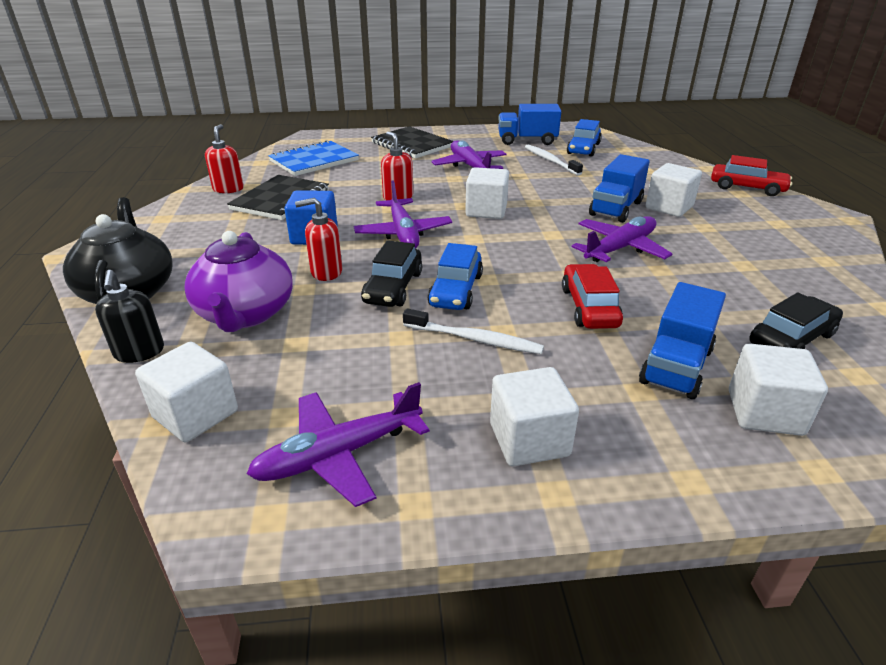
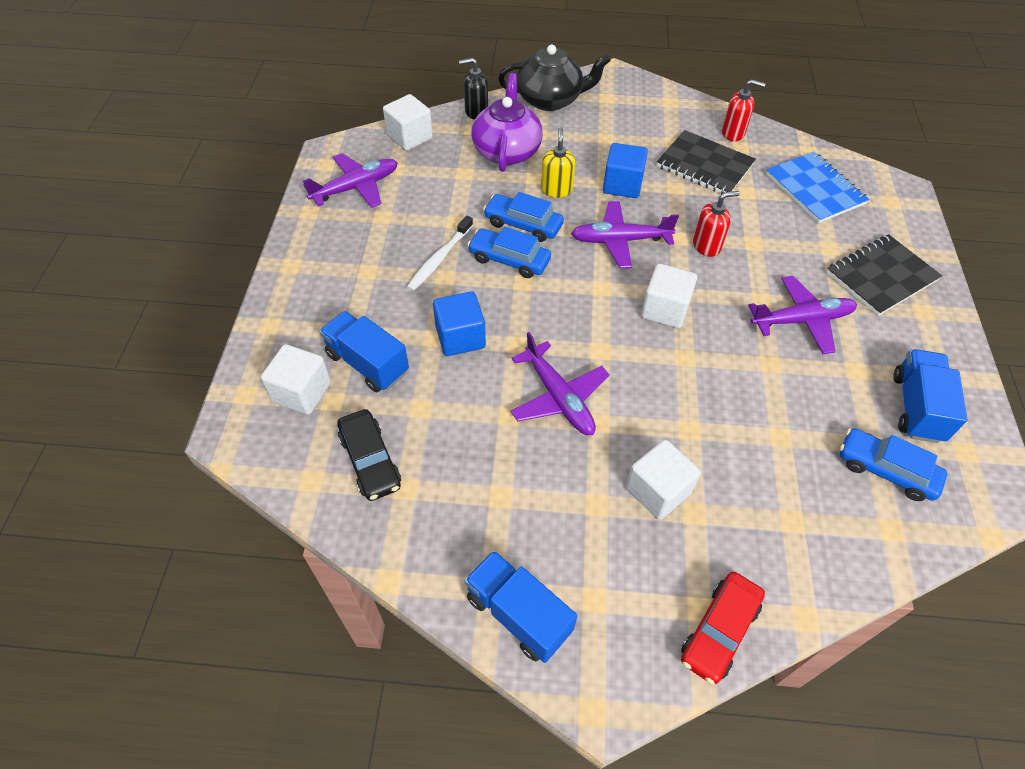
camera: 100 degrees right, 20 degrees up
purple teapot [184,231,293,332] -> purple teapot turned 90 degrees clockwise [471,73,543,172]
purple plane [247,382,430,507] -> purple plane turned 75 degrees clockwise [303,153,398,208]
red soap dispenser [295,198,342,281] -> yellow soap dispenser [541,127,576,198]
black car [361,240,422,307] -> blue car [483,192,564,242]
white cube [490,367,579,466] -> none
white toothbrush [525,144,583,176] -> none
red car [562,264,623,329] -> blue cube [433,291,486,356]
blue truck [589,154,650,223] -> blue truck moved to [464,550,578,663]

